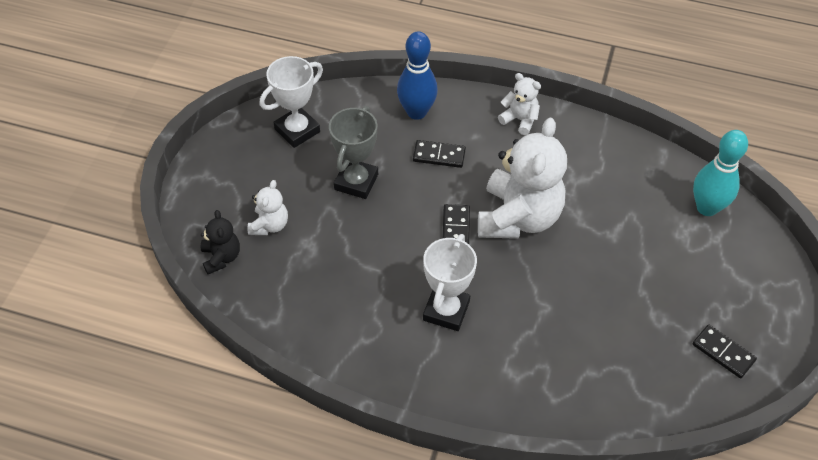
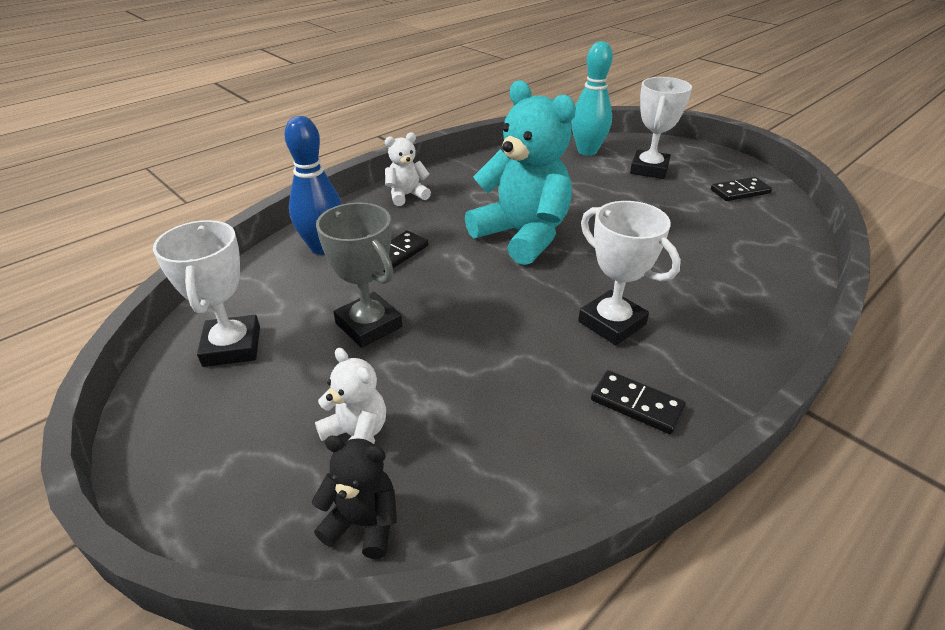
camera: 60 degrees left, 15 degrees down
black domino [443,204,470,244] -> black domino moved to [591,370,686,434]
white teddy bear [478,118,567,239] -> turquoise teddy bear [465,80,576,265]
none -> white trophy [630,77,692,179]

